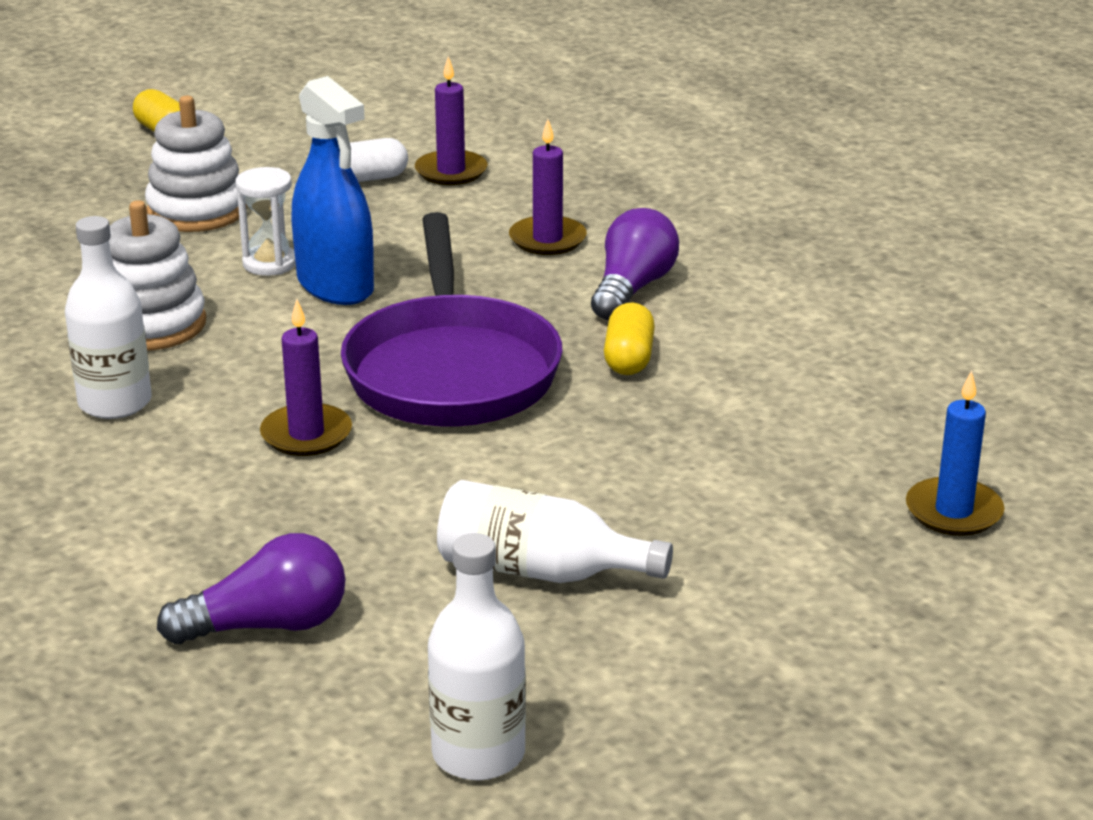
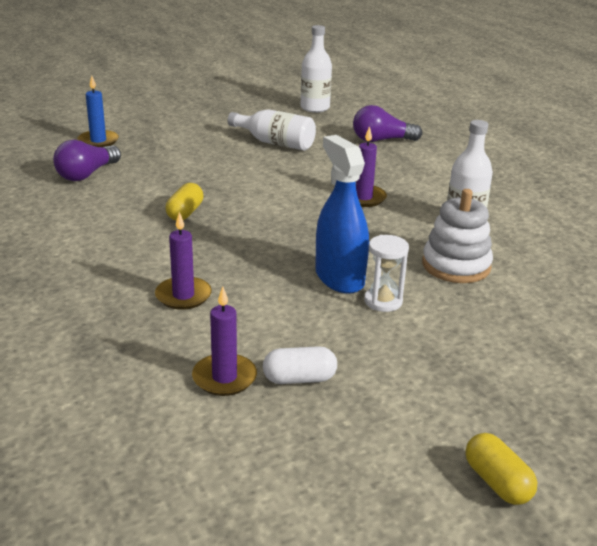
camera: 170 degrees left, 0 degrees up
white stacking toy [145,96,247,232] -> none
purple pan [341,212,563,427] -> none
purple light bulb [591,208,679,320] -> purple light bulb moved to [53,140,121,181]

